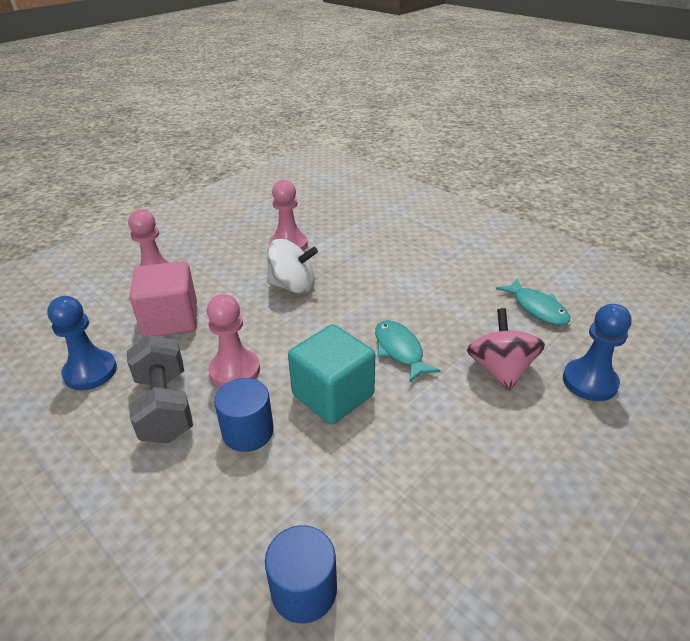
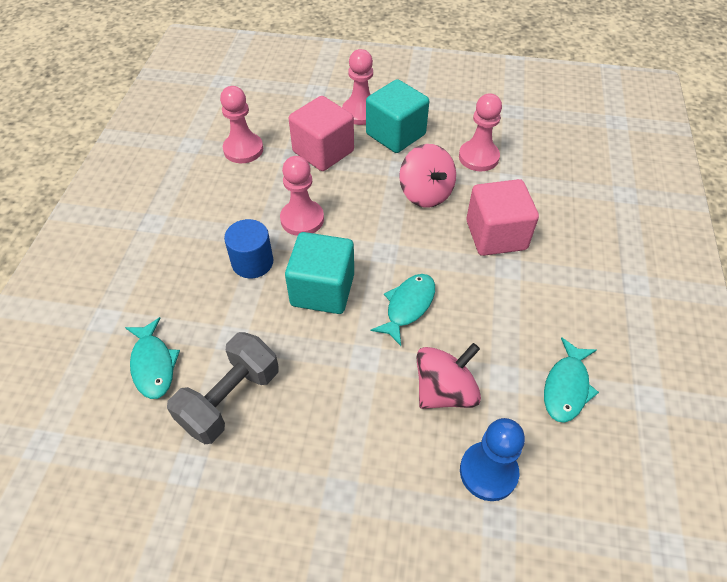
camera: 55 degrees right, 15 degrees up
blue pawn [47,296,117,390] -> pink pawn [220,86,263,163]
grey dumbbell [127,335,193,443] -> grey dumbbell moved to [167,332,279,444]
blue cylinder [265,525,337,623] -> turquoise fish [125,317,180,399]
white spinning top [267,239,318,294] -> pink spinning top [399,144,456,208]
none -> turquoise cube [366,79,429,153]
none -> pink cube [466,179,539,256]

